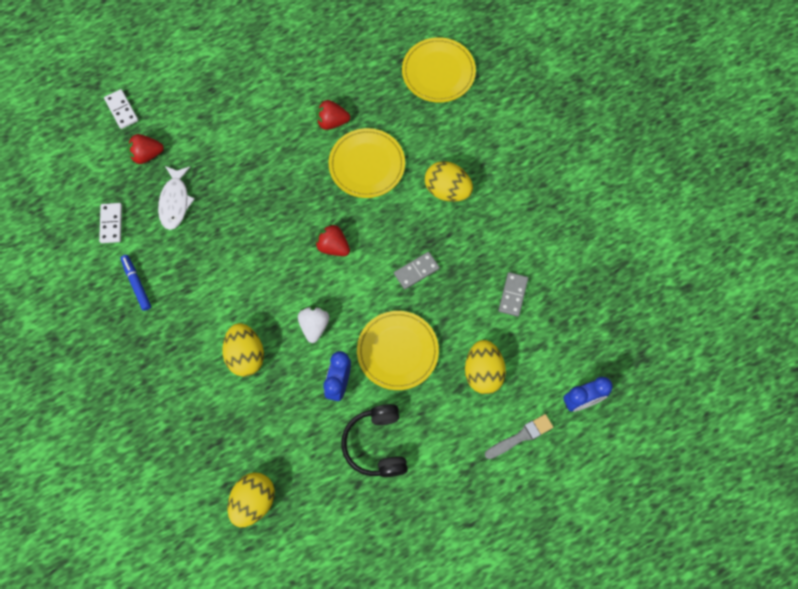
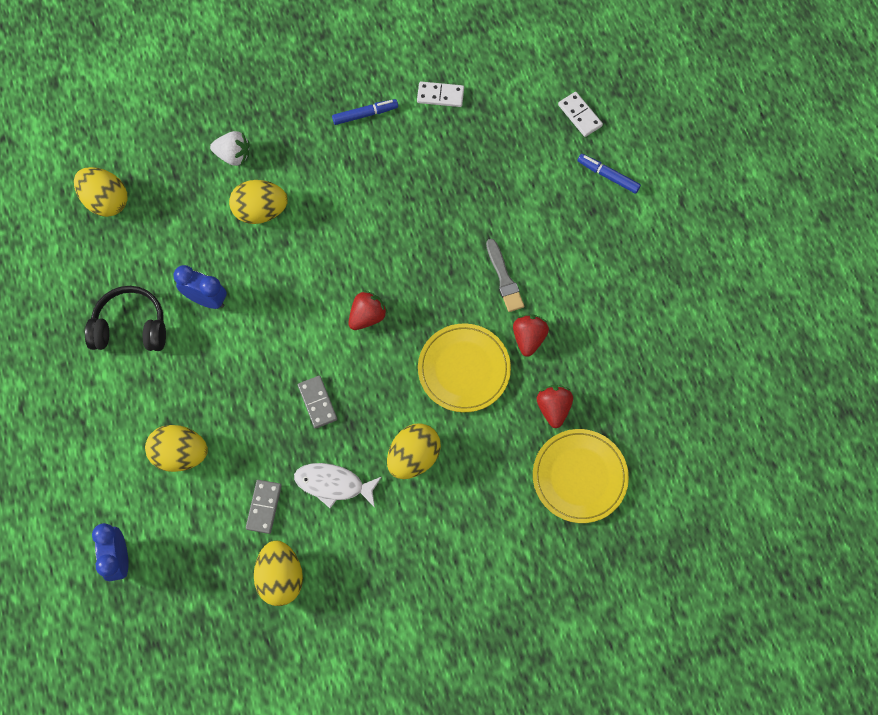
camera: 100 degrees right, 0 degrees up
white domino [104,89,138,129] -> white domino turned 75 degrees clockwise [558,92,603,137]
red strawberry [127,134,164,164] -> red strawberry moved to [537,385,573,428]
white fish [158,166,195,230] -> white fish moved to [294,463,381,508]
white strawberry [298,305,329,343] -> white strawberry moved to [210,131,250,166]
yellow plate [357,311,439,390] -> none
grey brush [485,414,553,459] -> grey brush moved to [486,239,524,312]
grey domino [498,272,528,317] -> grey domino turned 75 degrees clockwise [246,480,282,534]
none -> yellow egg [254,540,303,606]
none -> blue marker [578,154,641,194]

